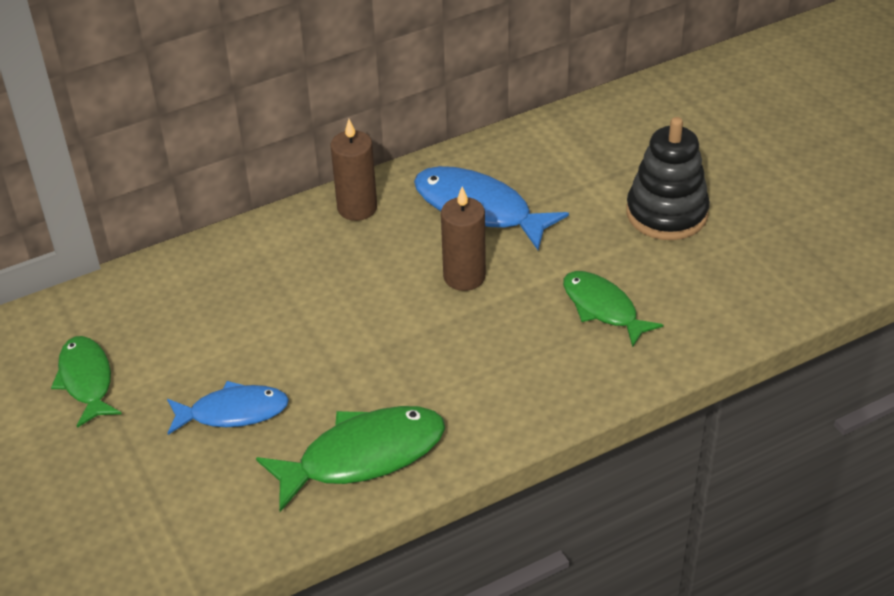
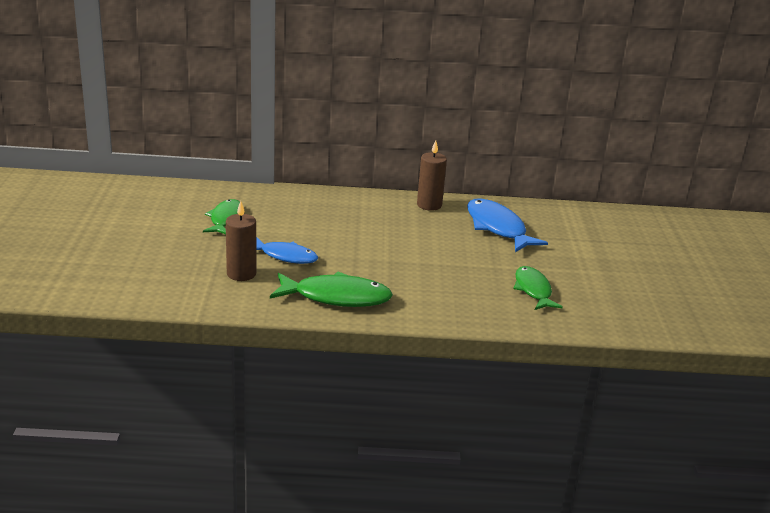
camera: 25 degrees right, 15 degrees down
brown candle [441,187,486,291] -> brown candle moved to [226,201,256,281]
black stacking toy [626,117,710,240] -> none

